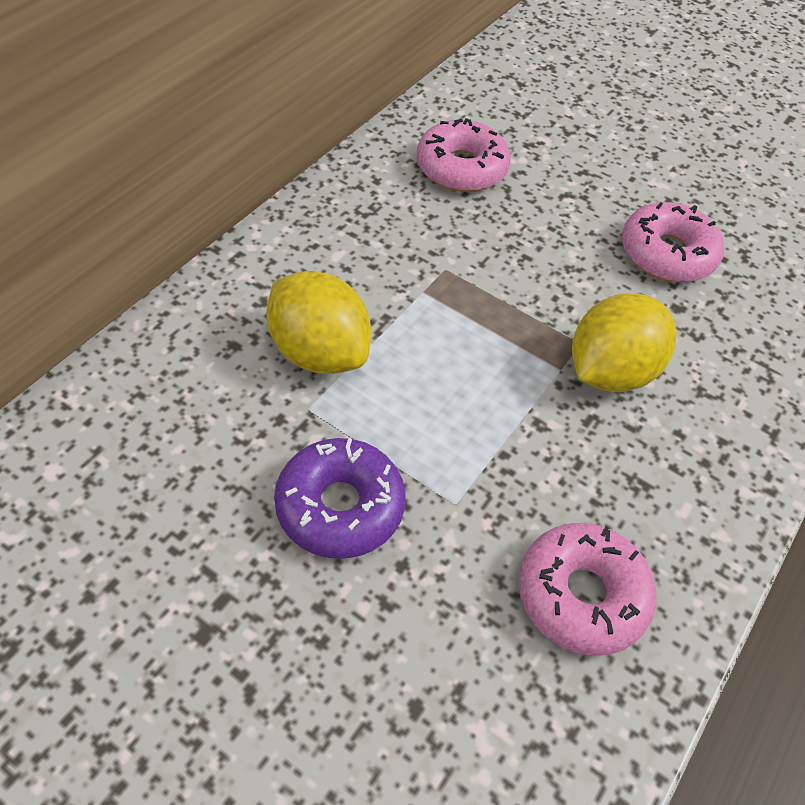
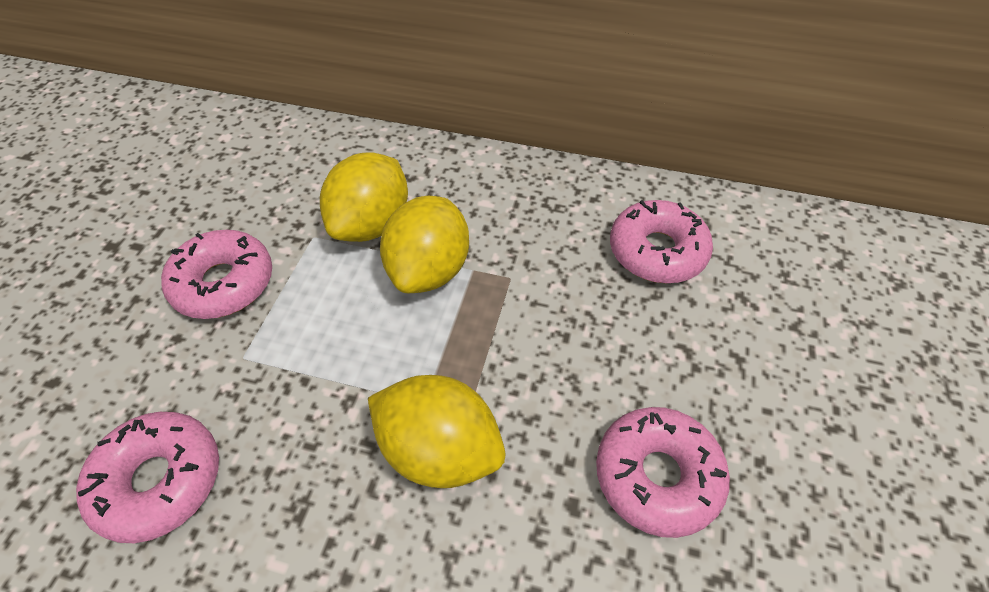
camera: 75 degrees right, 0 degrees up
purple donut [274,438,406,559] -> pink donut [161,230,272,319]
none -> yellow lemon [380,196,469,293]

